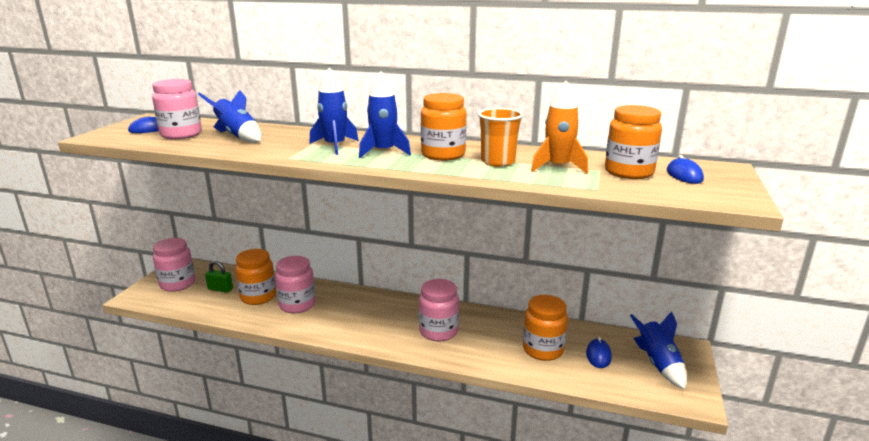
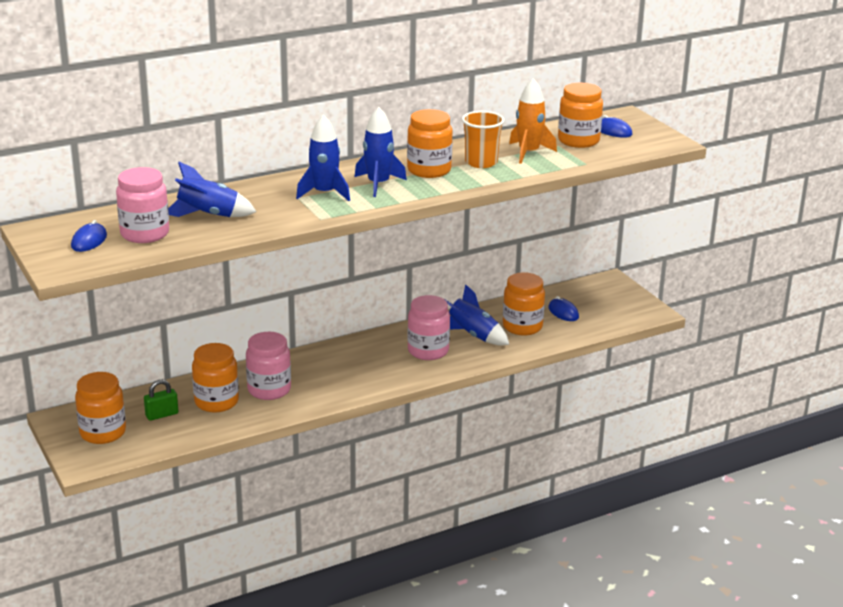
camera: 45 degrees left, 5 degrees up
pink jar [153,238,195,292] -> orange jar [75,372,126,444]
blue rocket [630,311,687,389] -> blue rocket moved to [444,284,509,345]

